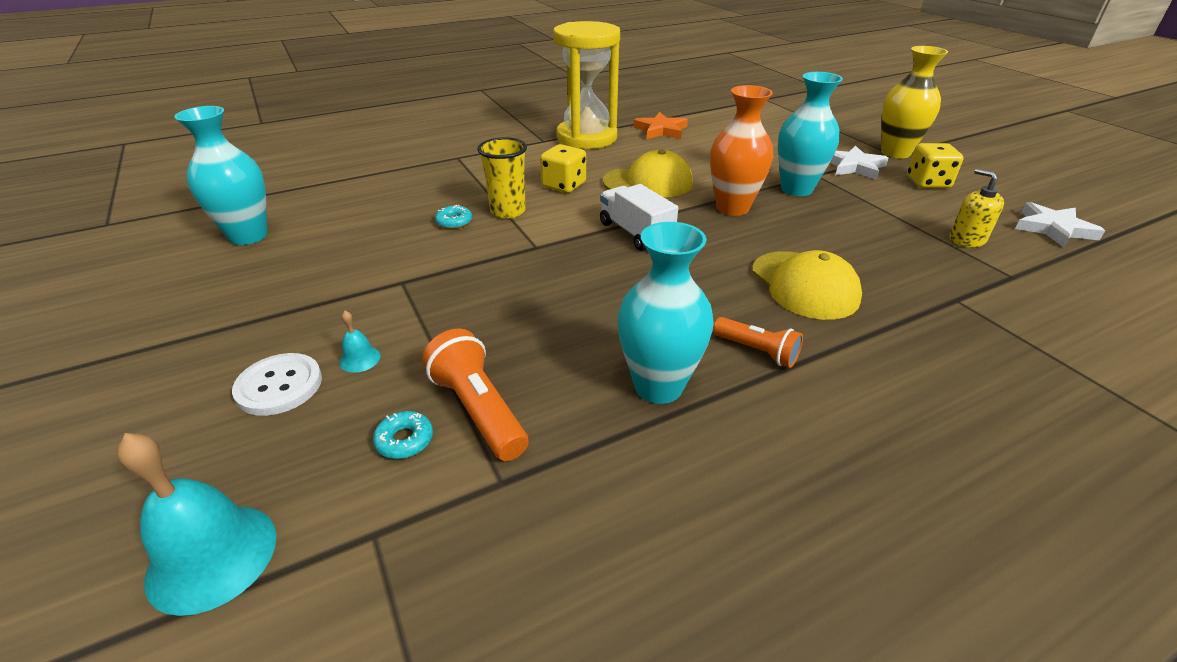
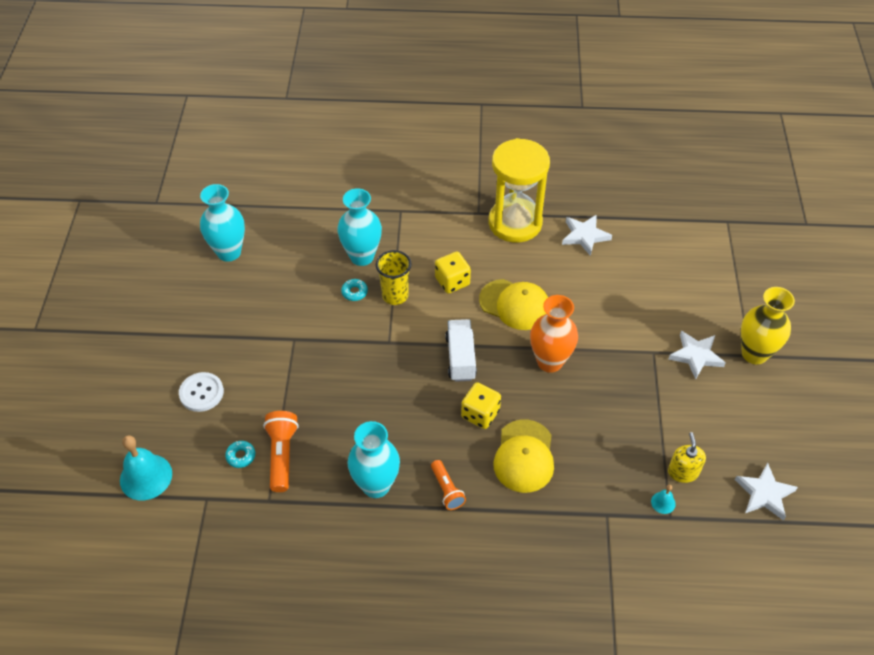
camera: 30 degrees right, 15 degrees up
turquoise bell [339,311,381,373] -> turquoise bell moved to [651,485,676,514]
orange star [634,112,688,139] -> white star [562,214,612,256]
turquoise vase [778,72,843,196] -> turquoise vase moved to [337,188,382,266]
yellow dice [907,143,964,188] -> yellow dice moved to [461,382,501,429]

